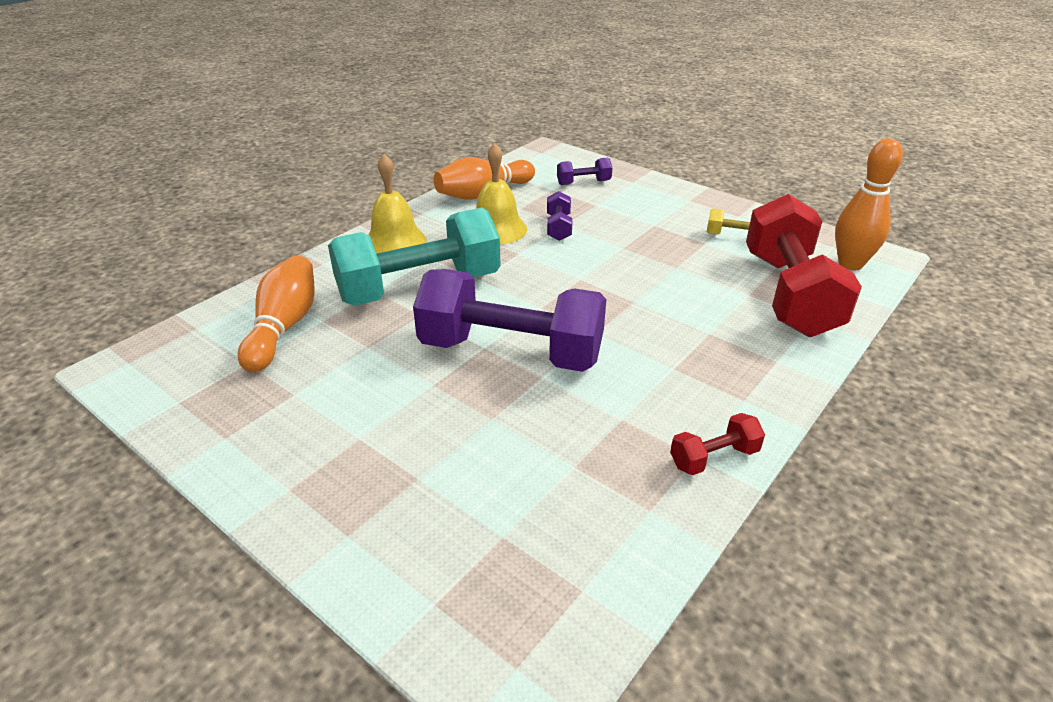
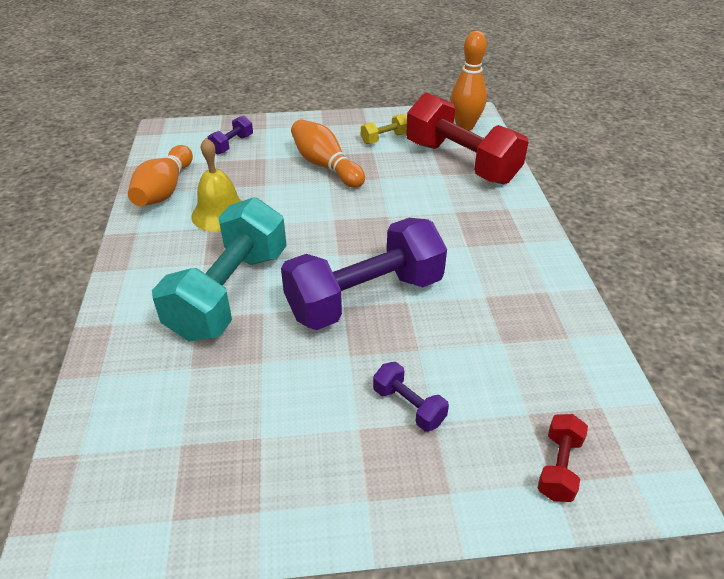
camera: 45 degrees left, 5 degrees up
orange bowling pin [238,255,315,372] -> orange bowling pin moved to [291,119,365,188]
yellow bell [368,154,427,254] -> none
purple dumbbell [547,191,572,241] -> purple dumbbell moved to [373,362,449,432]
red dumbbell [670,413,765,475] -> red dumbbell moved to [537,414,588,502]

